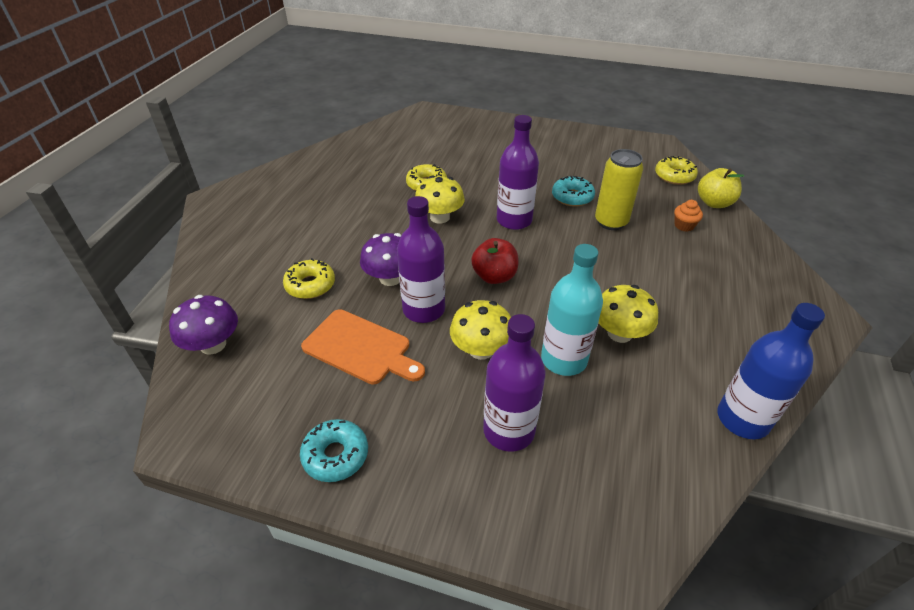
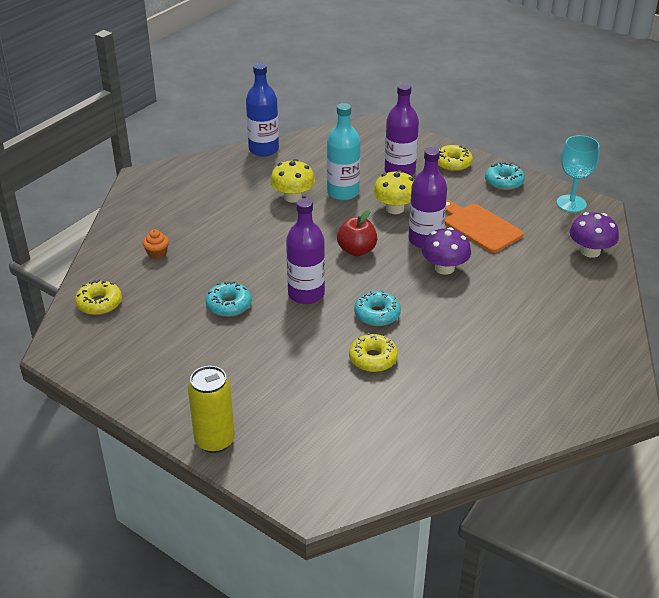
camera: 160 degrees left, 5 degrees down
yellow donut [283,258,335,299] -> yellow donut moved to [438,145,473,171]
yellow mushroom [415,175,465,224] -> turquoise donut [354,290,401,326]
yellow can [595,149,643,230] -> yellow can moved to [188,366,235,453]
yellow apple [698,168,744,208] -> none
none -> turquoise goblet [557,135,600,212]

